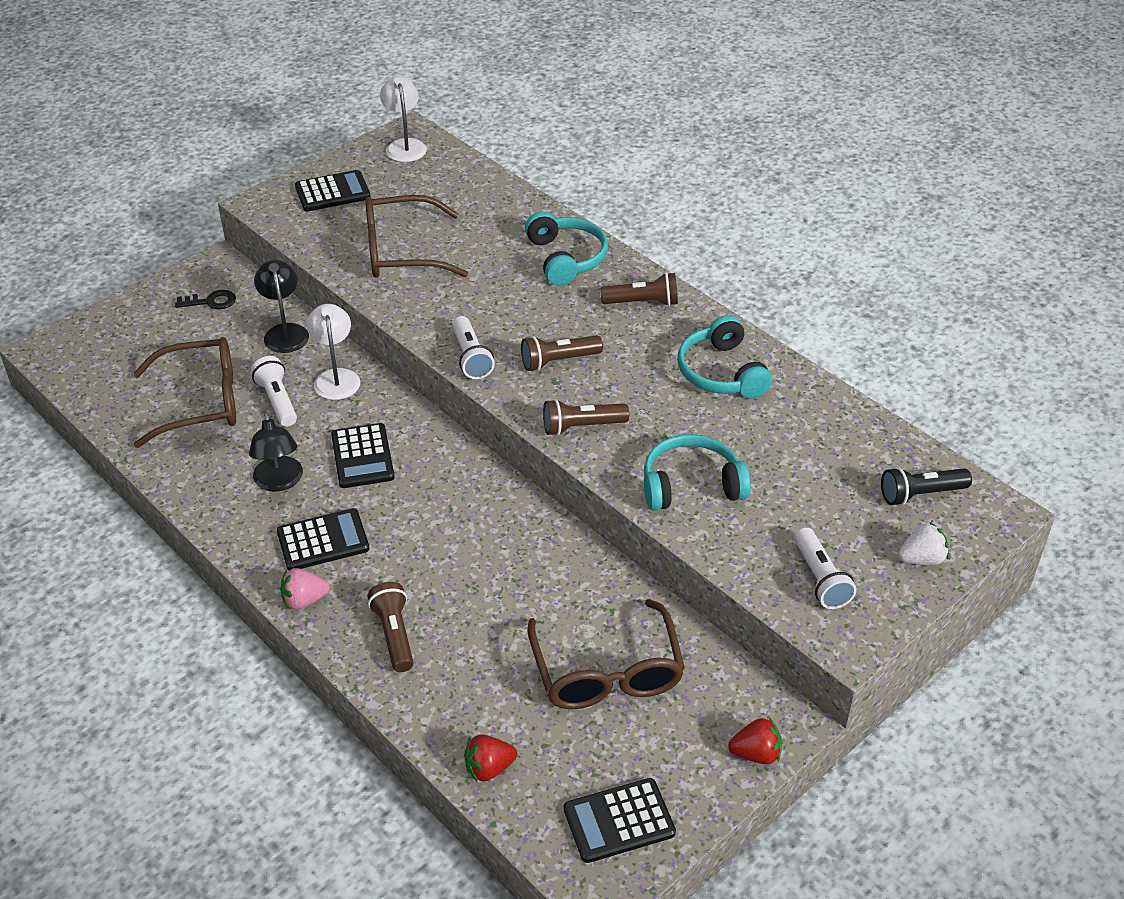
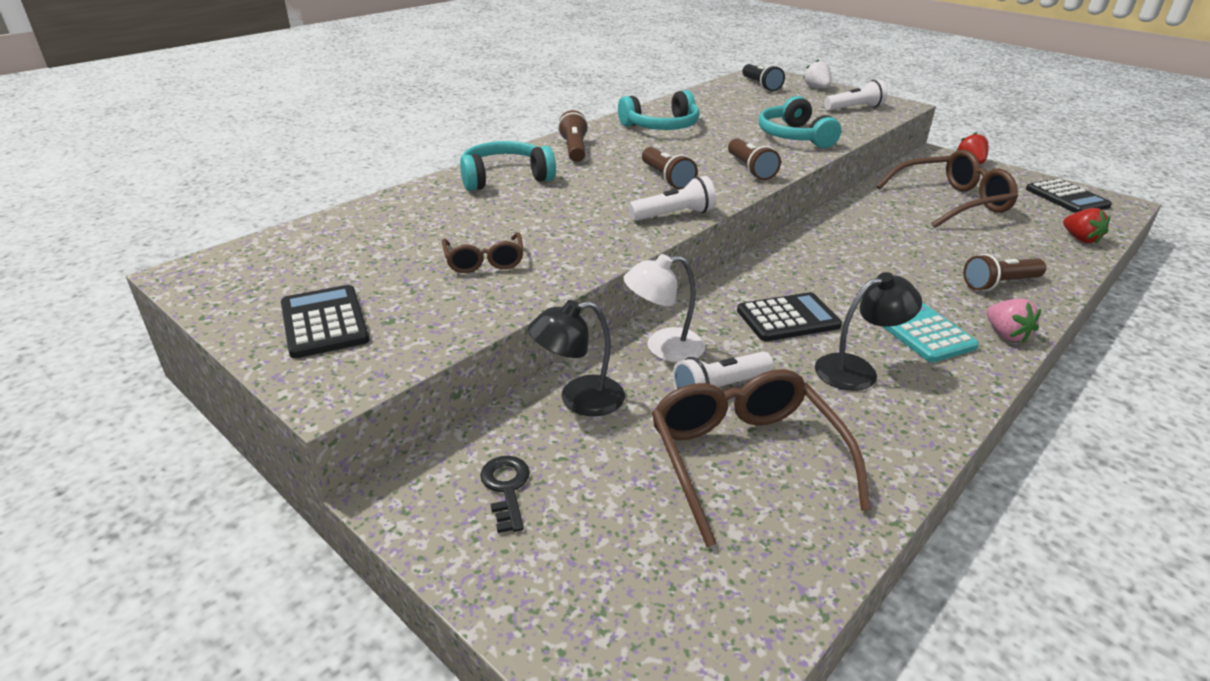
camera: 95 degrees left, 10 degrees down
black calculator [277,508,369,570] -> turquoise calculator [882,303,979,362]
brown glasses [365,195,468,278] -> brown glasses [442,232,524,273], size x0.53
white lamp [380,76,427,162] -> none

